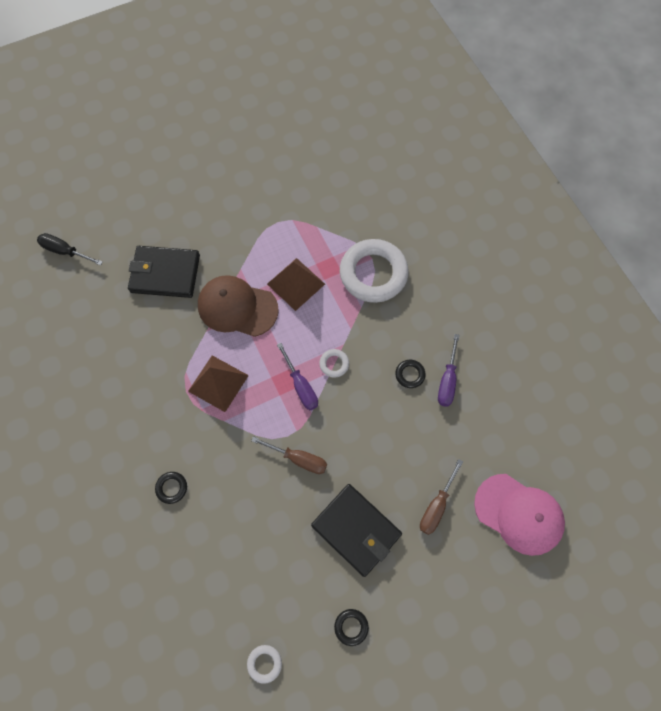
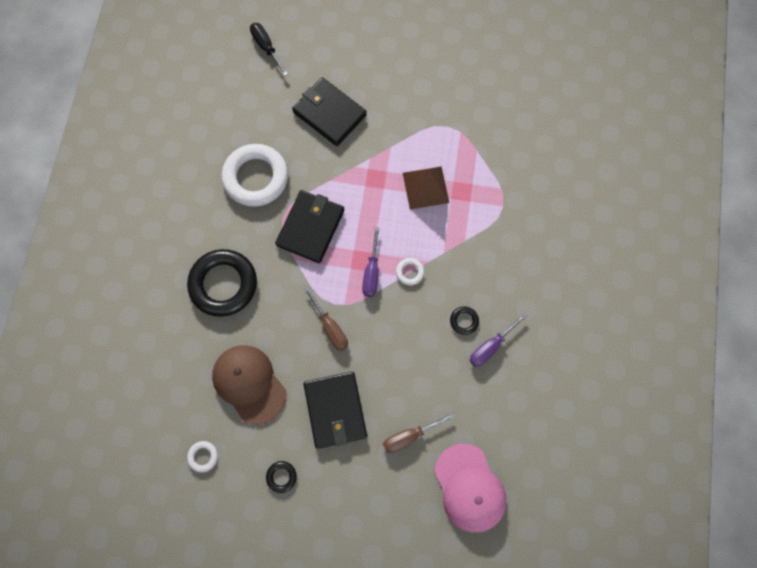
camera: 35 degrees right, 5 degrees up
black ring [155,472,187,504] -> black ring [187,249,257,317], size x2.41
brown pyramid [188,355,249,412] -> black wallet [275,190,344,263]
brown cap [198,275,279,337] -> brown cap moved to [212,345,286,424]
white ring [340,239,409,303] -> white ring moved to [222,144,288,207]

